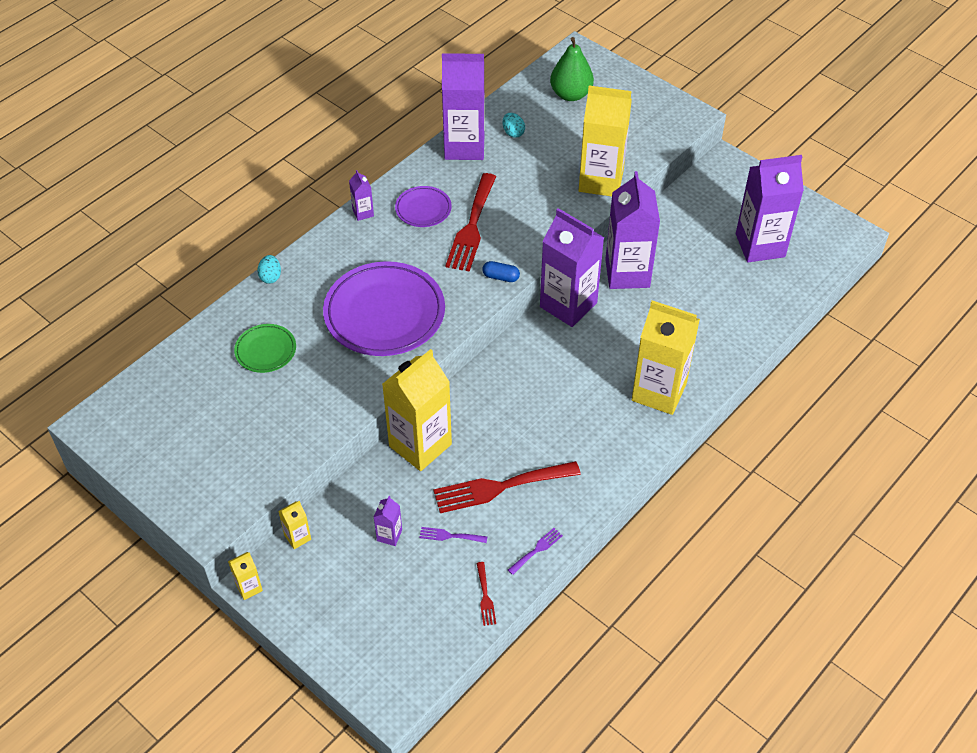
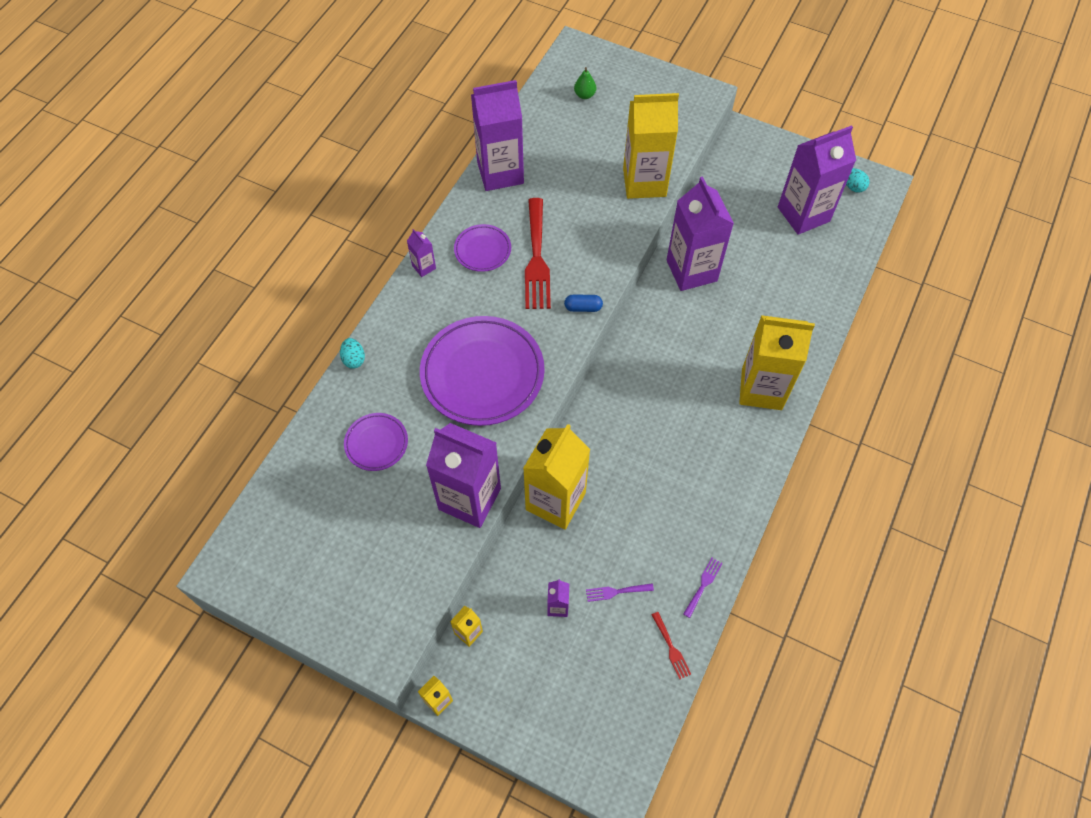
camera: 15 degrees left, 10 degrees up
green plate [234,324,296,373] -> purple plate [344,413,408,471]
red fork [433,461,581,513] -> none
turquoise egg [503,113,525,138] -> turquoise egg moved to [846,168,869,193]
purple carton [540,208,604,327] -> purple carton moved to [426,423,501,528]
green pear [550,37,594,101] -> green pear [574,67,596,99], size x0.52

